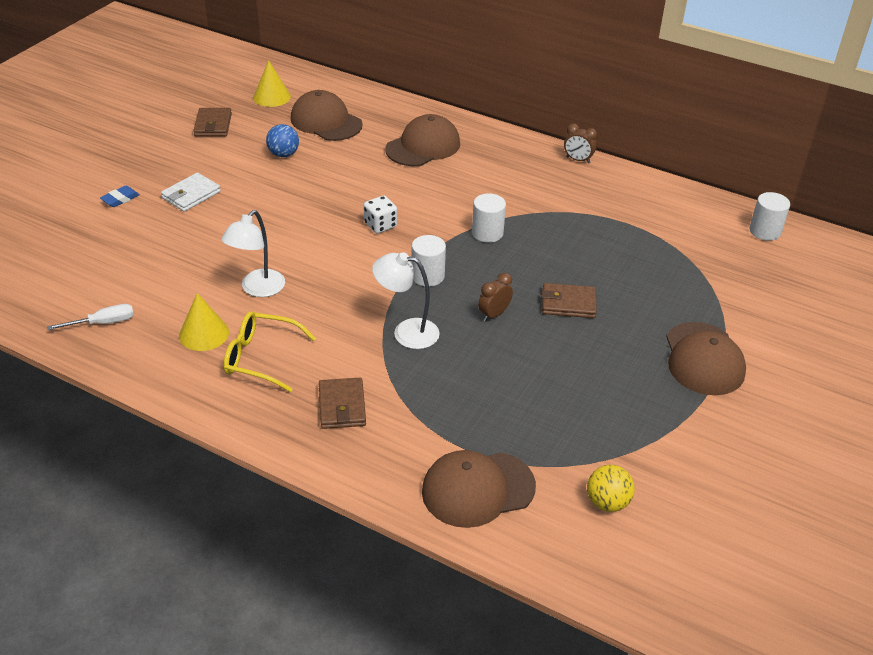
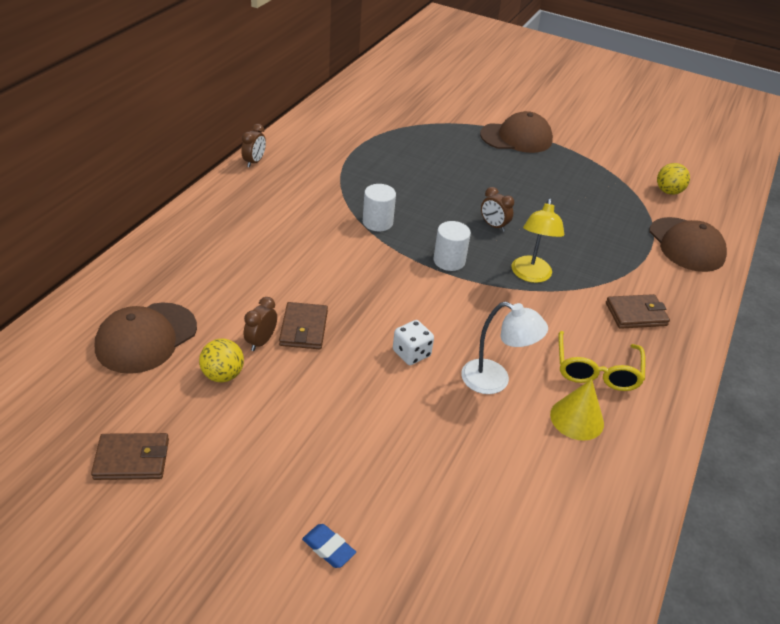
camera: 95 degrees left, 0 degrees up
white screwdriver [47,304,134,330] -> none
white wallet [161,173,221,212] -> none
yellow cone [253,60,291,107] -> none
blue ball [266,124,299,157] -> yellow ball [199,339,244,382]
white dice [364,196,397,233] -> white dice moved to [393,320,434,365]
white lamp [372,252,440,349] -> yellow lamp [512,199,564,283]
brown cap [385,114,460,166] -> none
brown wallet [542,283,597,318] -> brown wallet moved to [279,302,328,349]
white cylinder [749,192,790,241] -> none
none -> brown clock [243,297,277,351]

